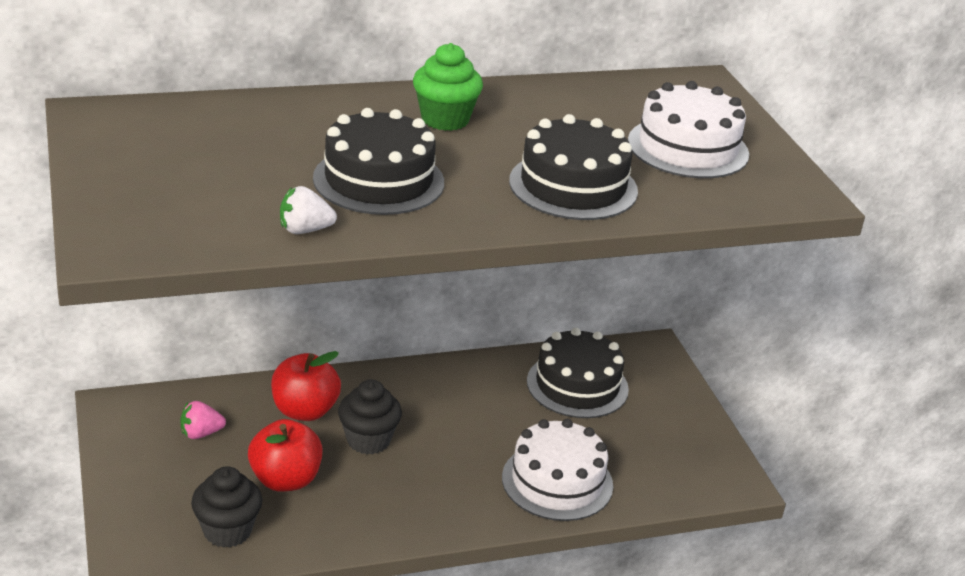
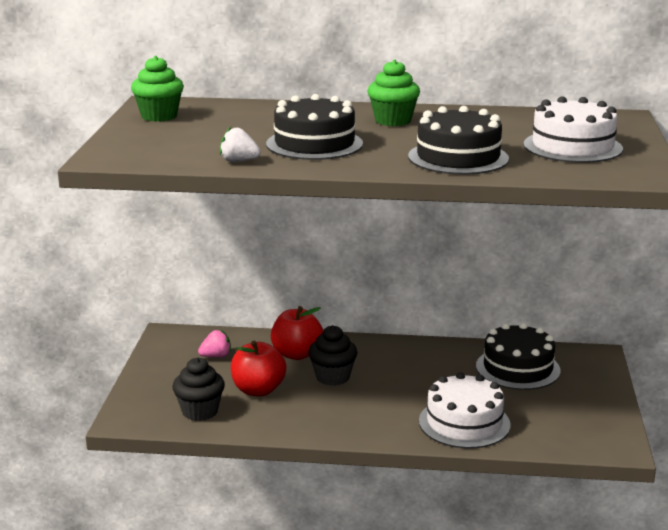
camera: 25 degrees right, 10 degrees down
pink strawberry [181,401,226,439] -> pink strawberry turned 150 degrees clockwise [198,330,231,357]
none -> green cupcake [131,56,184,122]

